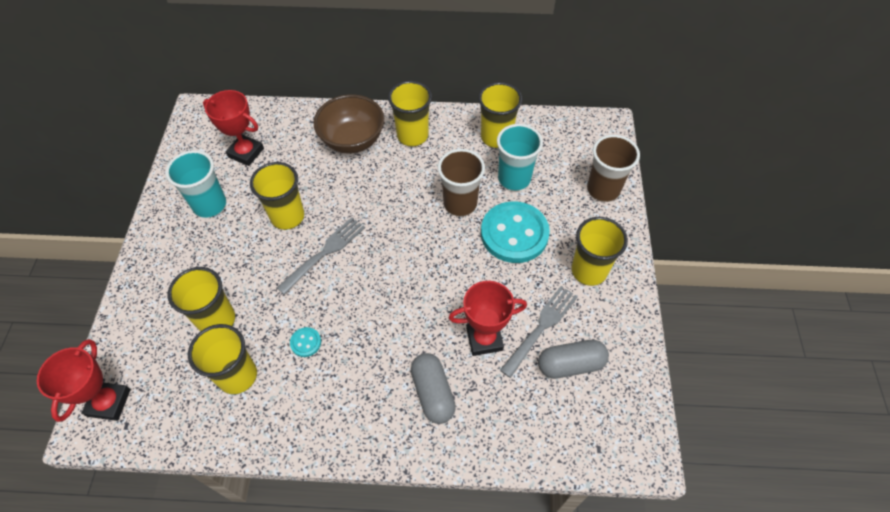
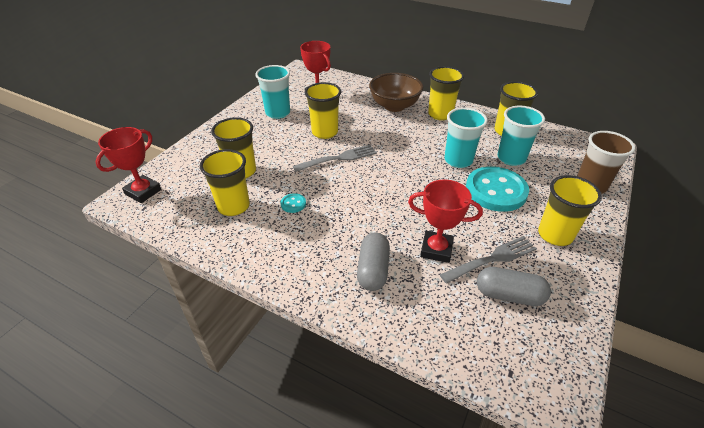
camera: 25 degrees right, 15 degrees down
brown cup [438,149,485,216] -> turquoise cup [444,107,488,168]

